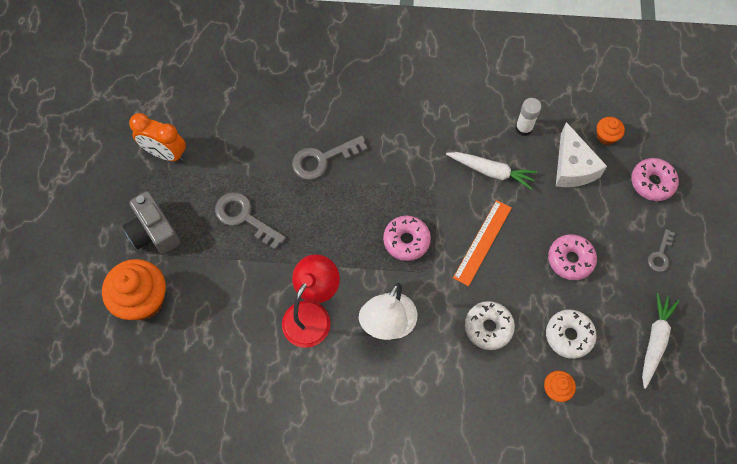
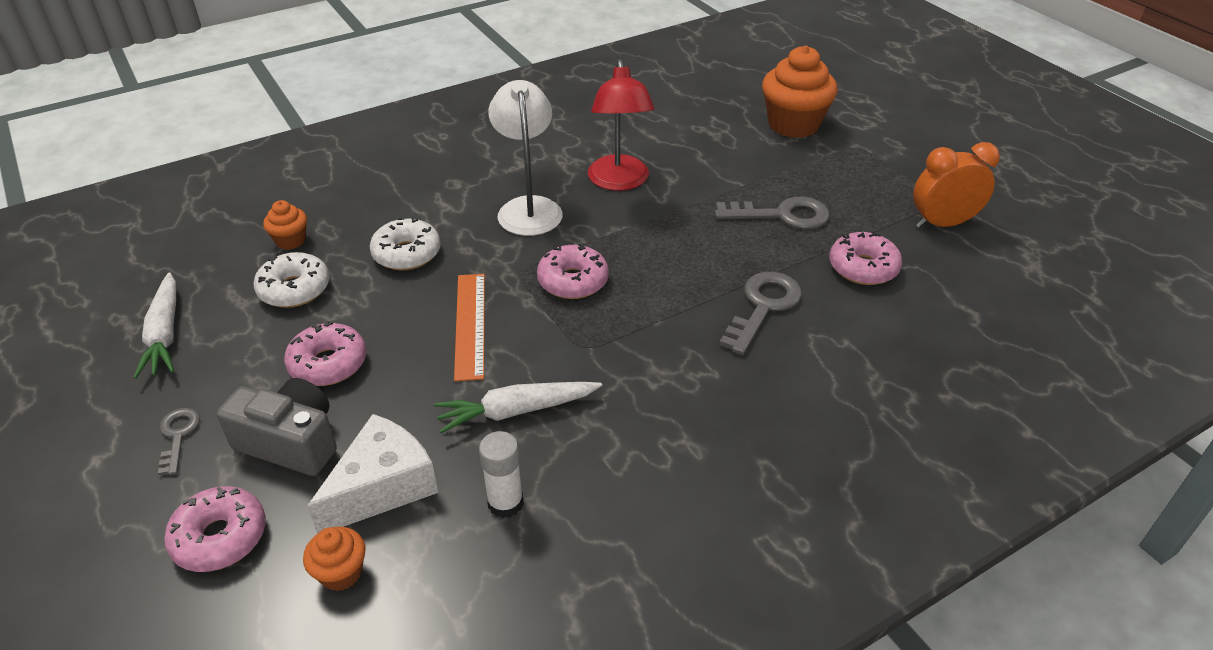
camera: 145 degrees right, 25 degrees down
grey camera [123,191,180,254] -> grey camera moved to [217,378,337,476]
white cheese [556,122,607,187] -> white cheese turned 90 degrees clockwise [307,414,438,534]
none -> pink donut [829,232,902,285]

